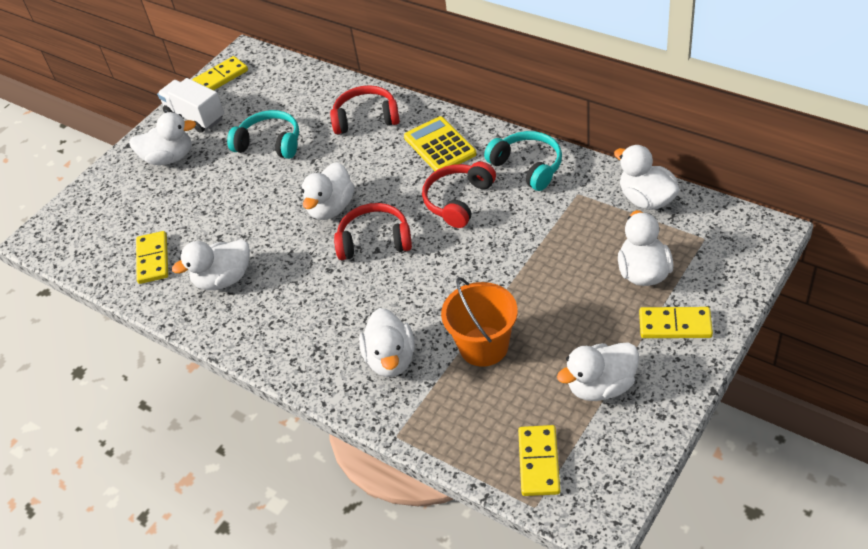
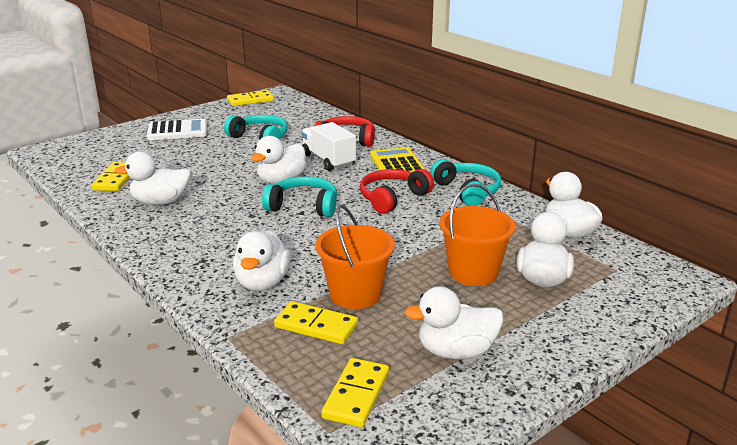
camera: 10 degrees right, 20 degrees down
white duck [129,112,196,165] -> white calculator [147,119,207,140]
white truck [157,78,224,133] -> white truck moved to [301,122,356,171]
red headphones [334,203,412,260] -> turquoise headphones [262,176,337,217]
yellow domino [639,307,713,338] -> yellow domino moved to [274,301,358,344]
none -> orange bucket [439,184,516,286]

